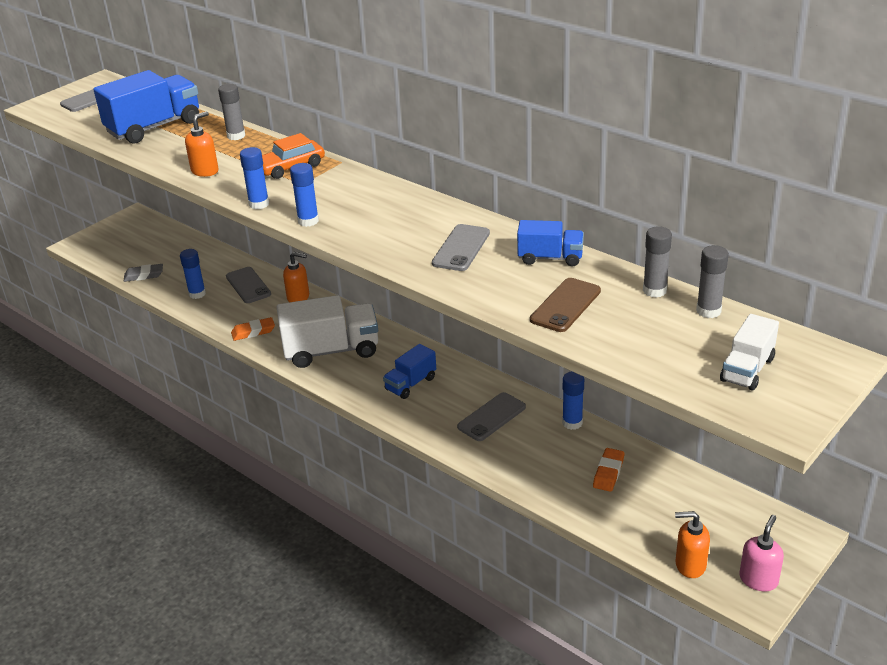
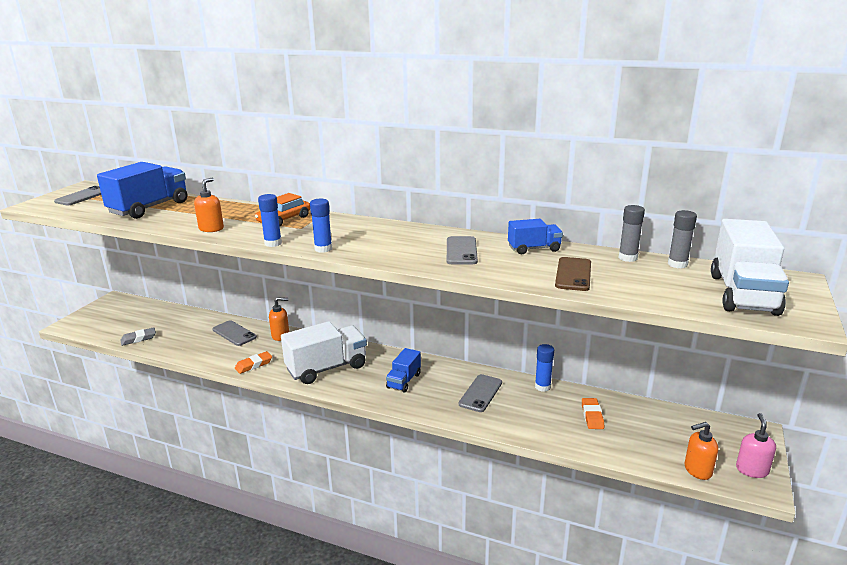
camera: 20 degrees left, 10 degrees down
blue glue stick [180,249,206,299] -> none
grey glue stick [218,84,245,140] -> none
white truck [720,314,779,390] -> white truck [711,219,789,316], size x1.82

